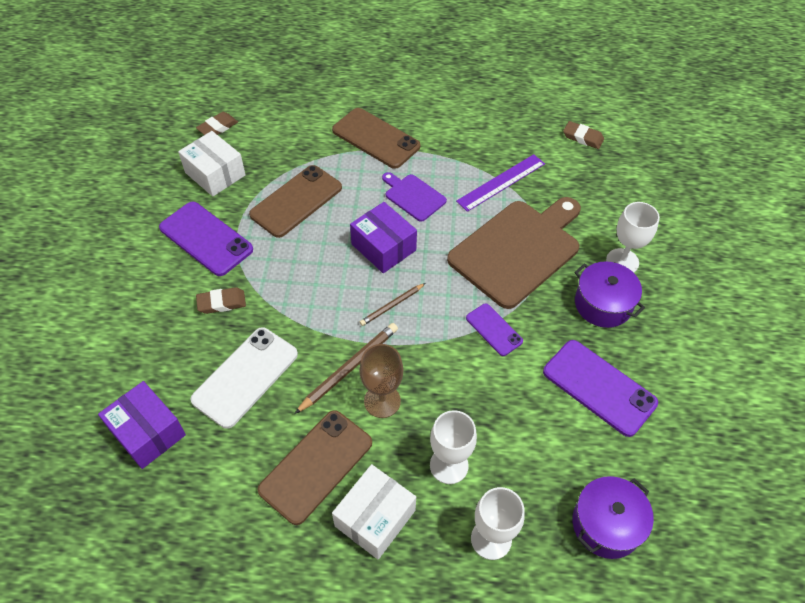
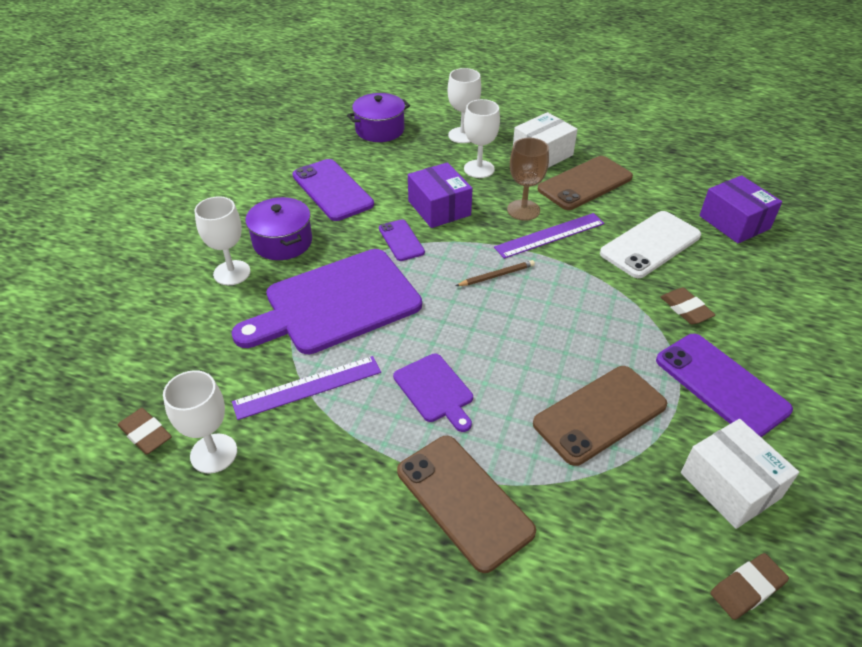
camera: 165 degrees left, 10 degrees down
brown eraser [196,287,246,314] -> brown eraser turned 60 degrees clockwise [660,288,715,325]
brown pencil [295,323,398,414] -> purple ruler [494,213,605,259]
purple box [350,202,417,273] -> purple box moved to [408,162,473,228]
brown cutting board [447,197,581,309] -> purple cutting board [232,249,422,354]
none -> white goblet [163,370,237,473]

